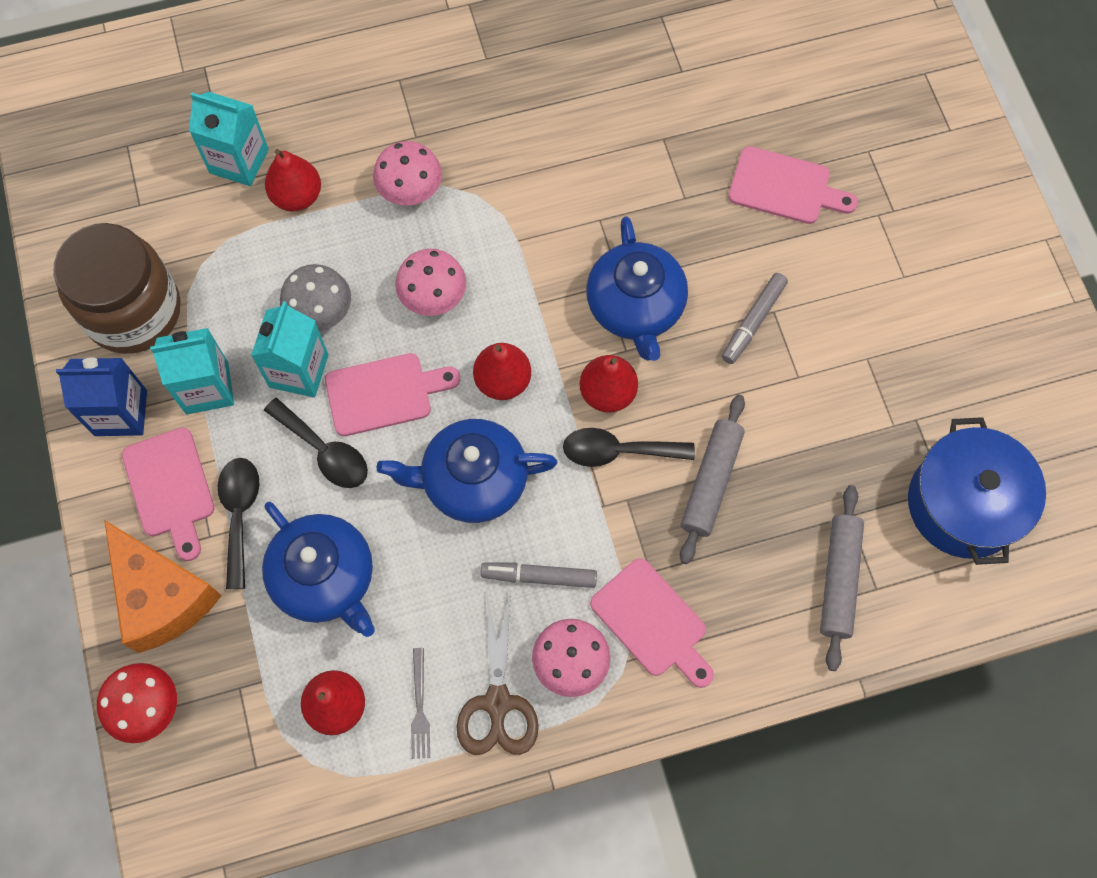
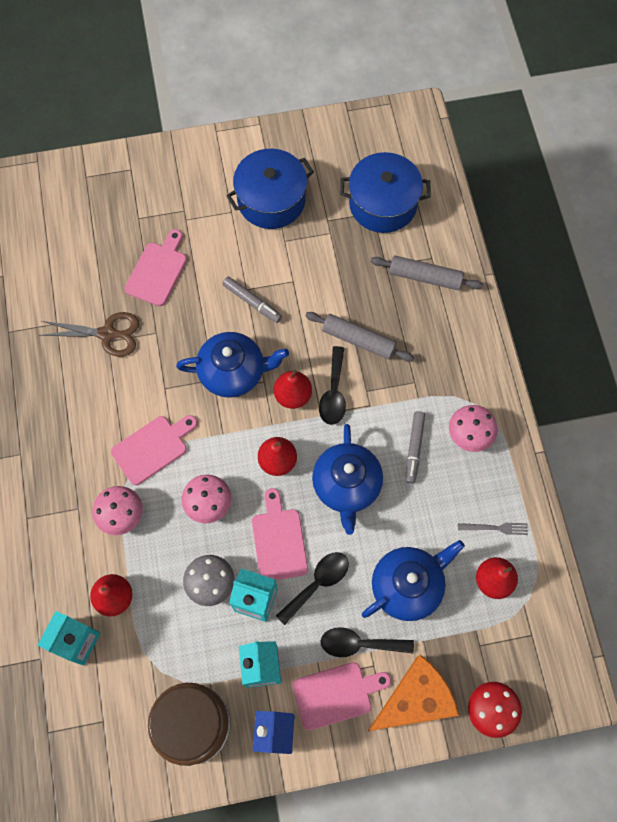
camera: 85 degrees left, 0 degrees up
brown scissors [457,590,539,755] -> brown scissors moved to [41,312,139,357]
pink cutting board [590,558,714,688] -> pink cutting board moved to [111,415,197,485]
none -> blue pot [226,149,314,229]

